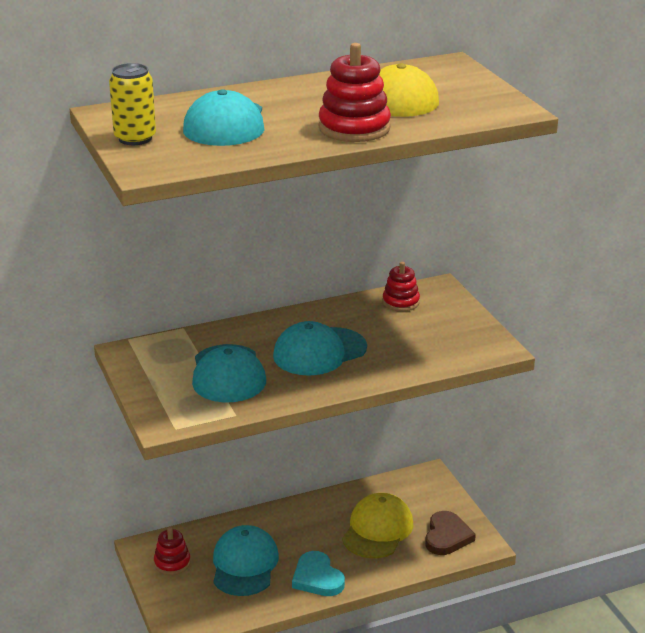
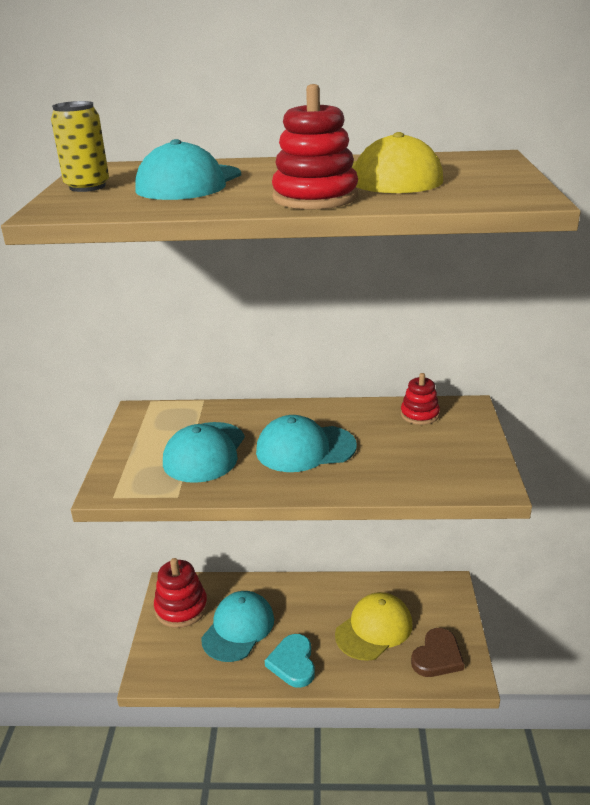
camera: 25 degrees right, 0 degrees up
red stacking toy [154,527,191,575] -> red stacking toy [154,558,208,628], size x1.60

